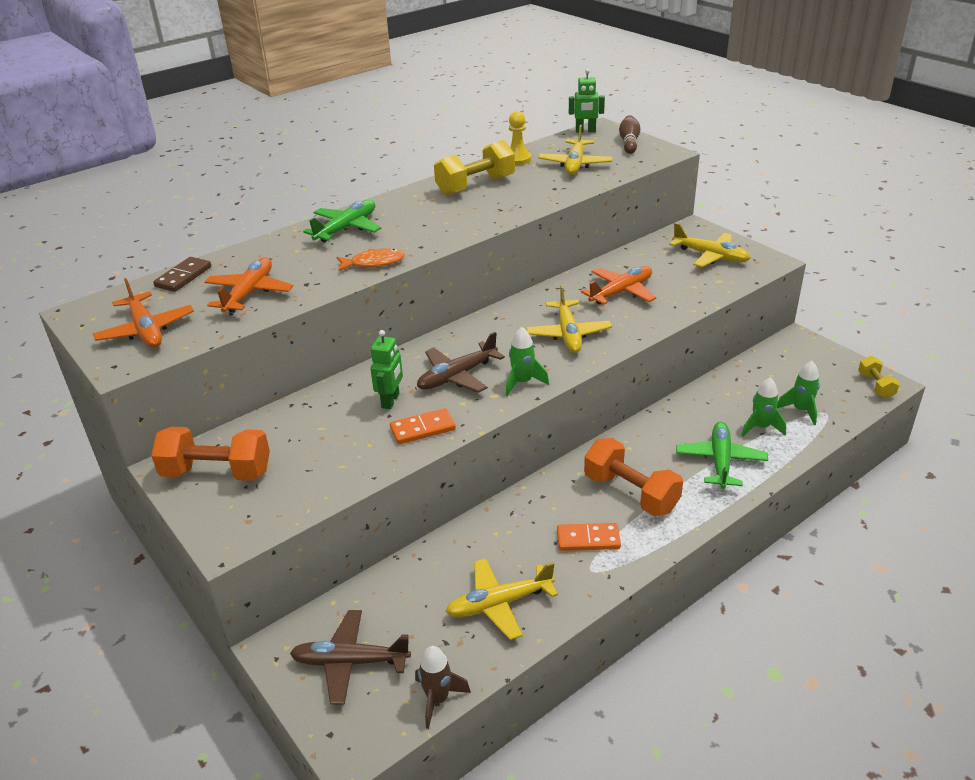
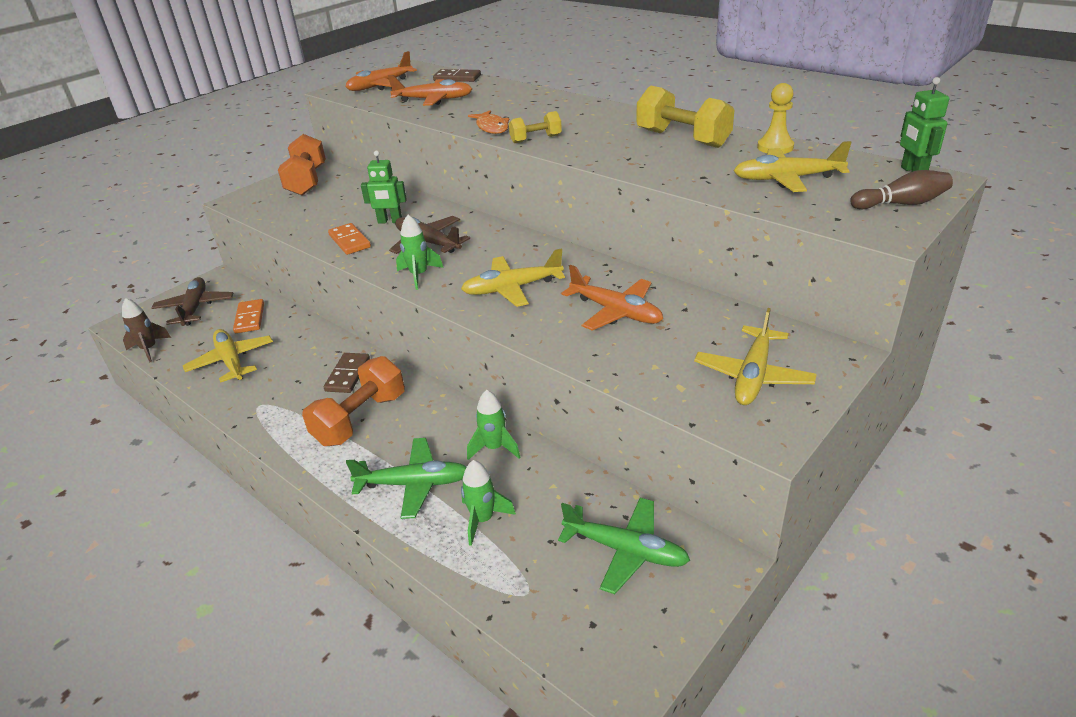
camera: 80 degrees right, 0 degrees up
green plane [303,200,381,242] -> green plane moved to [558,498,690,594]
orange domino [557,523,621,551] -> orange domino moved to [233,299,264,333]
green rocket [777,361,820,425] -> green rocket moved to [467,390,520,460]
yellow dumbbell [858,356,900,399] -> yellow dumbbell moved to [509,111,562,143]
none -> brown domino [324,353,370,393]

